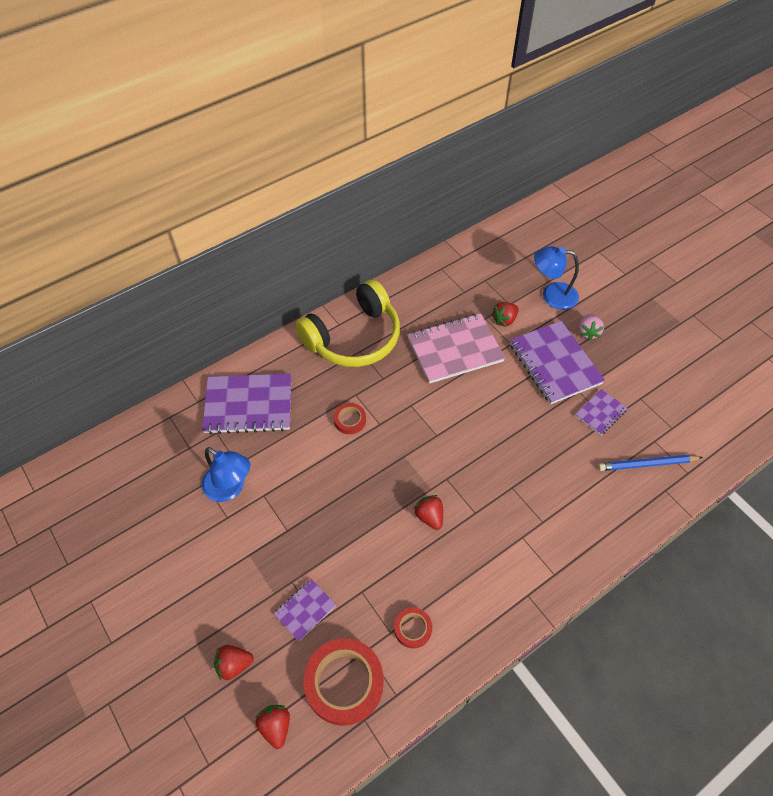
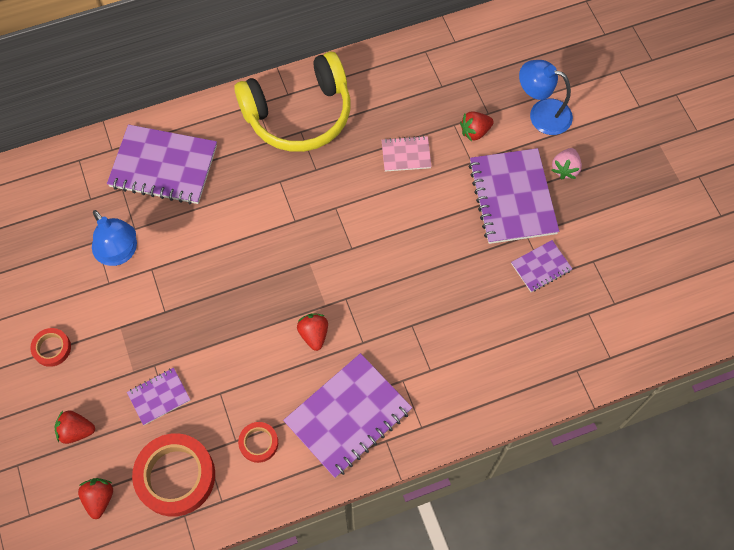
camera: 15 degrees right, 10 degrees up
red tape [334,403,366,434] -> red tape moved to [30,328,71,367]
pink notebook [407,313,505,384] -> pink notebook [381,136,432,172], size x0.51
blue pencil [598,455,703,471] -> none
none -> purple notebook [283,353,412,478]

